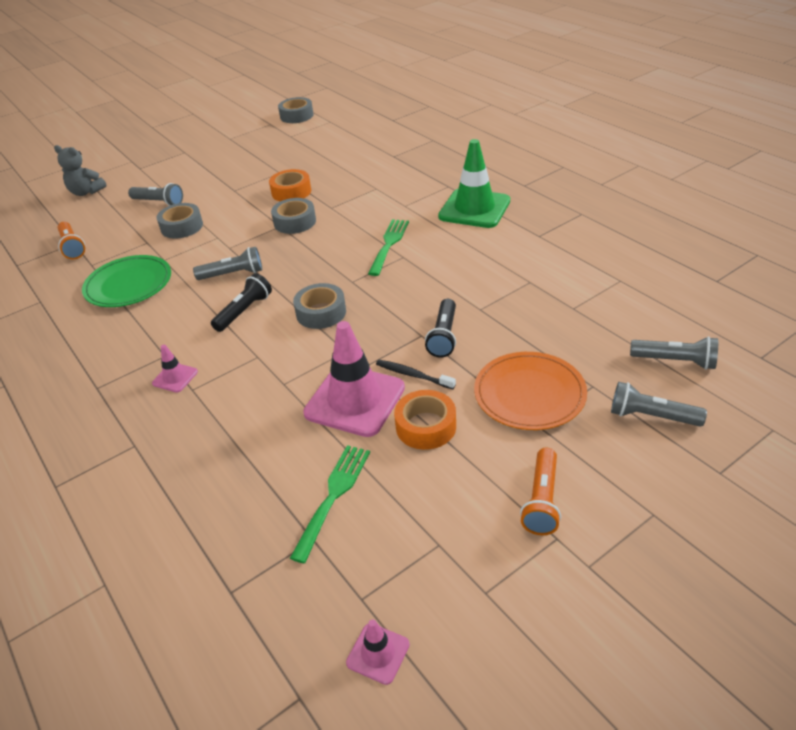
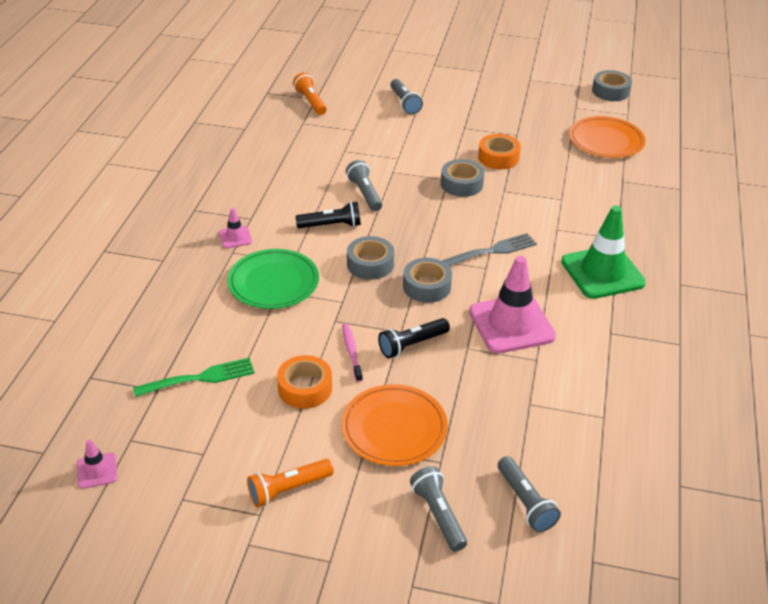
camera: 45 degrees right, 0 degrees up
grey teddy bear [54,145,106,196] -> none
orange flashlight [58,222,85,259] -> orange flashlight turned 135 degrees clockwise [293,73,327,115]
green plate [82,255,171,307] -> green plate moved to [228,249,319,309]
grey tape [157,203,203,239] -> grey tape moved to [403,258,452,303]
grey flashlight [193,247,262,280] -> grey flashlight turned 150 degrees counterclockwise [346,160,382,211]
pink traffic cone [303,321,405,437] -> pink traffic cone moved to [469,256,556,353]
green fork [368,219,409,276] -> grey fork [442,233,537,266]
black toothbrush [376,360,456,389] -> pink toothbrush [342,323,363,382]
none -> orange plate [569,116,646,158]

